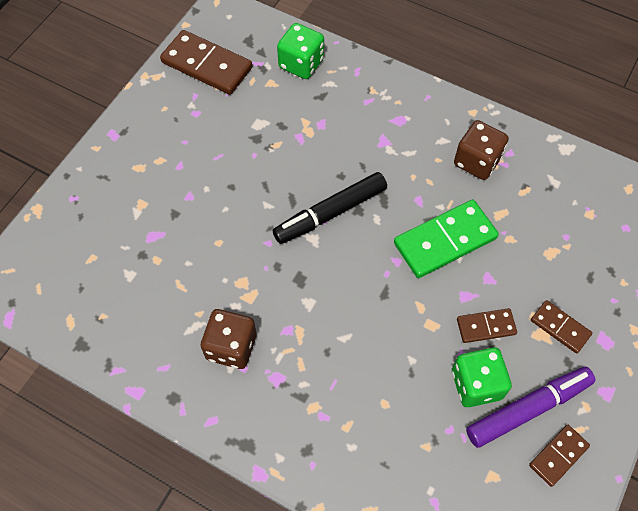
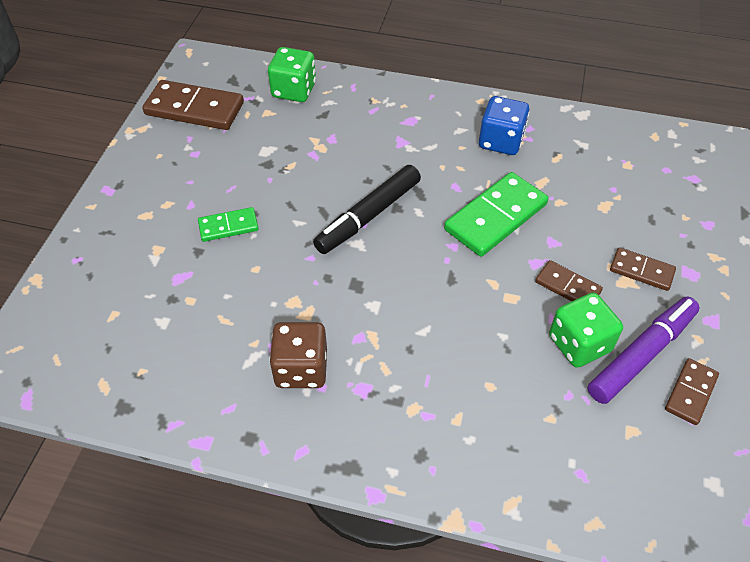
camera: 15 degrees left, 10 degrees down
brown dice [454,120,509,180] -> blue dice [479,96,529,155]
brown domino [457,308,517,343] -> brown domino turned 60 degrees clockwise [535,260,603,301]
none -> green domino [198,207,259,242]

